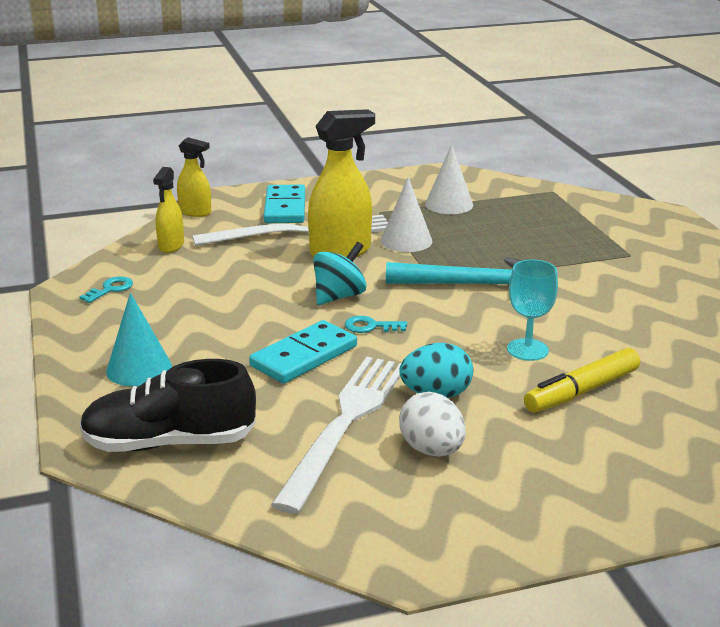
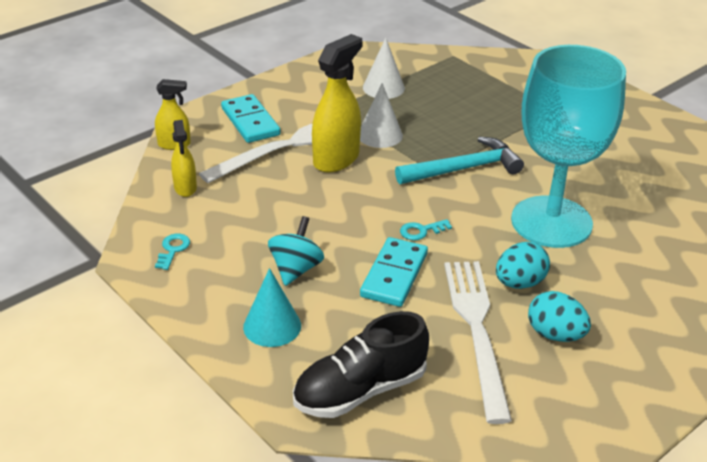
camera: 25 degrees left, 10 degrees up
turquoise spinning top [313,242,367,305] -> turquoise spinning top moved to [268,216,324,286]
white egg [399,392,466,457] -> turquoise egg [528,291,591,342]
turquoise goblet [507,260,558,361] -> turquoise goblet [511,45,626,248], size x2.41
yellow marker [524,348,640,413] -> none

